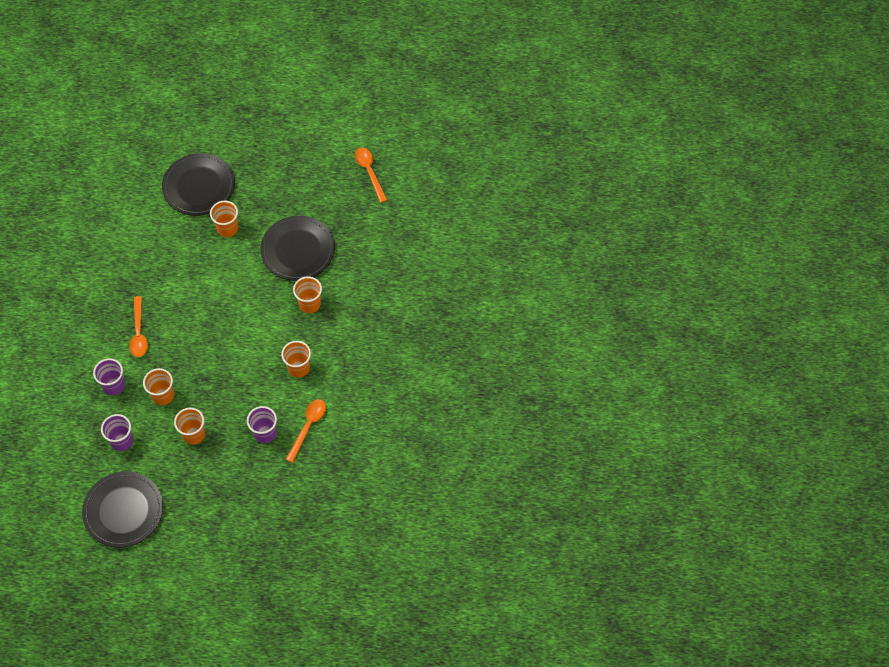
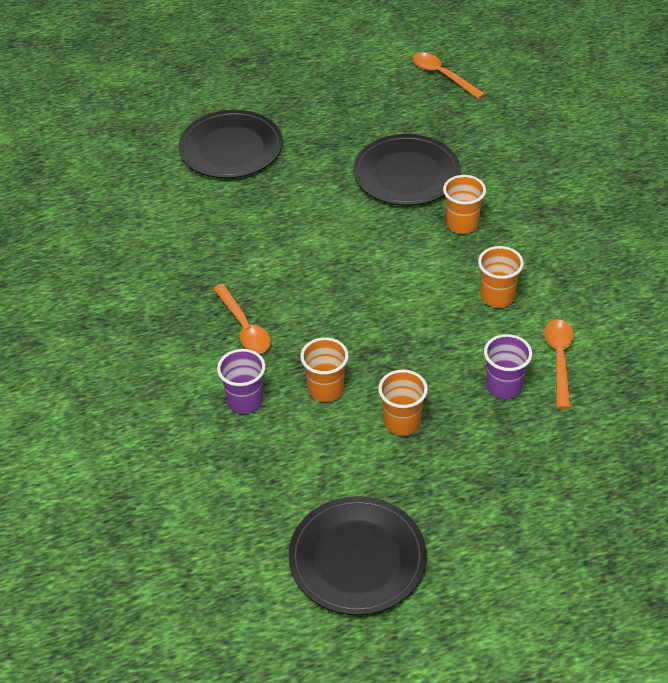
camera: 20 degrees left, 15 degrees down
purple cup [101,414,133,451] -> none
orange cup [210,201,238,237] -> none

